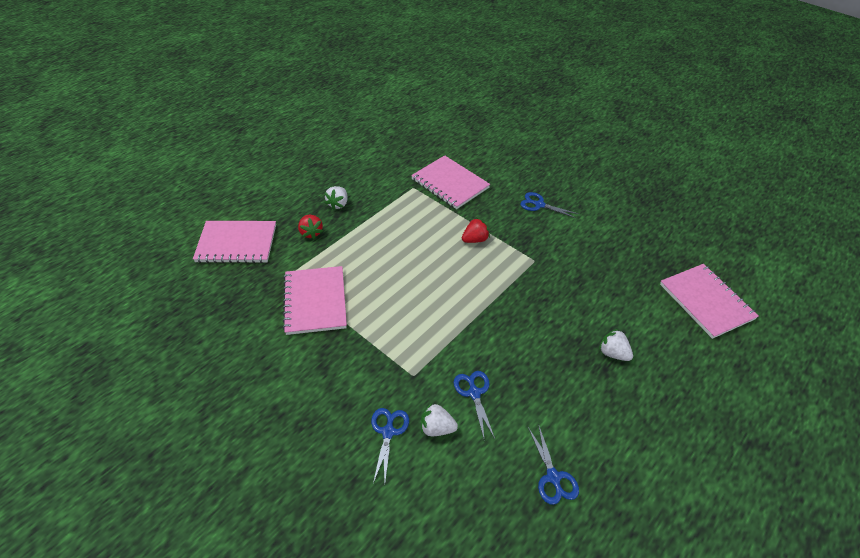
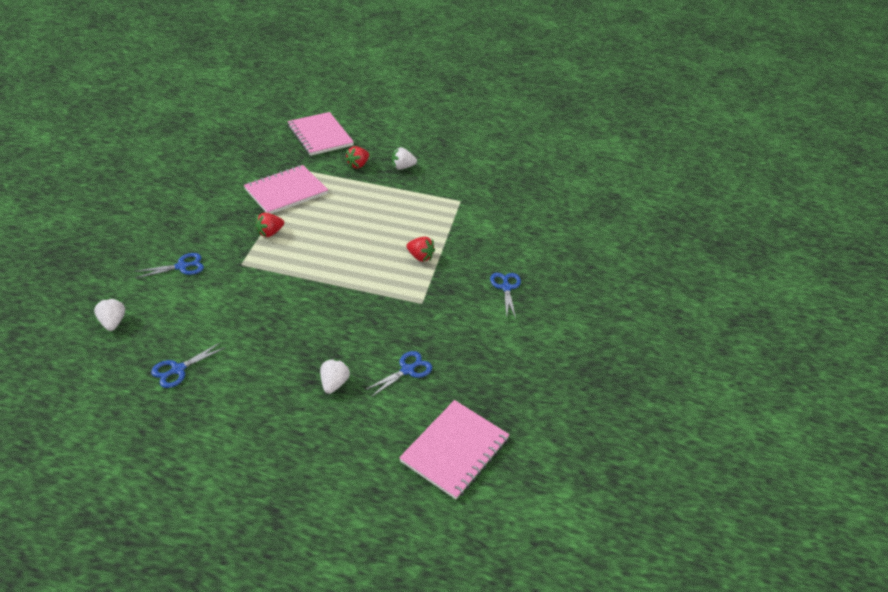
camera: 60 degrees right, 5 degrees down
pink notebook [411,155,490,209] -> none
white strawberry [421,403,458,436] -> white strawberry moved to [94,298,125,331]
blue scissors [454,371,495,439] -> blue scissors moved to [365,351,432,397]
none -> red strawberry [255,212,284,237]

